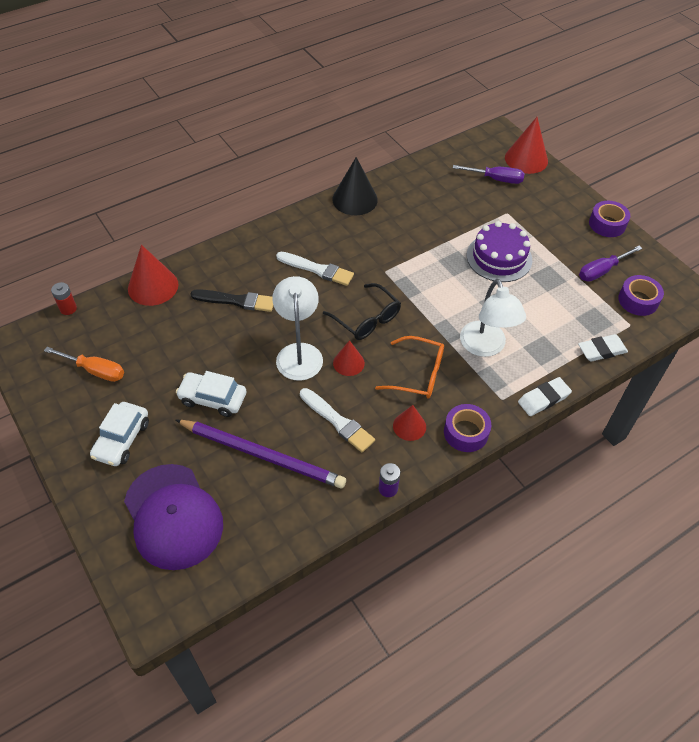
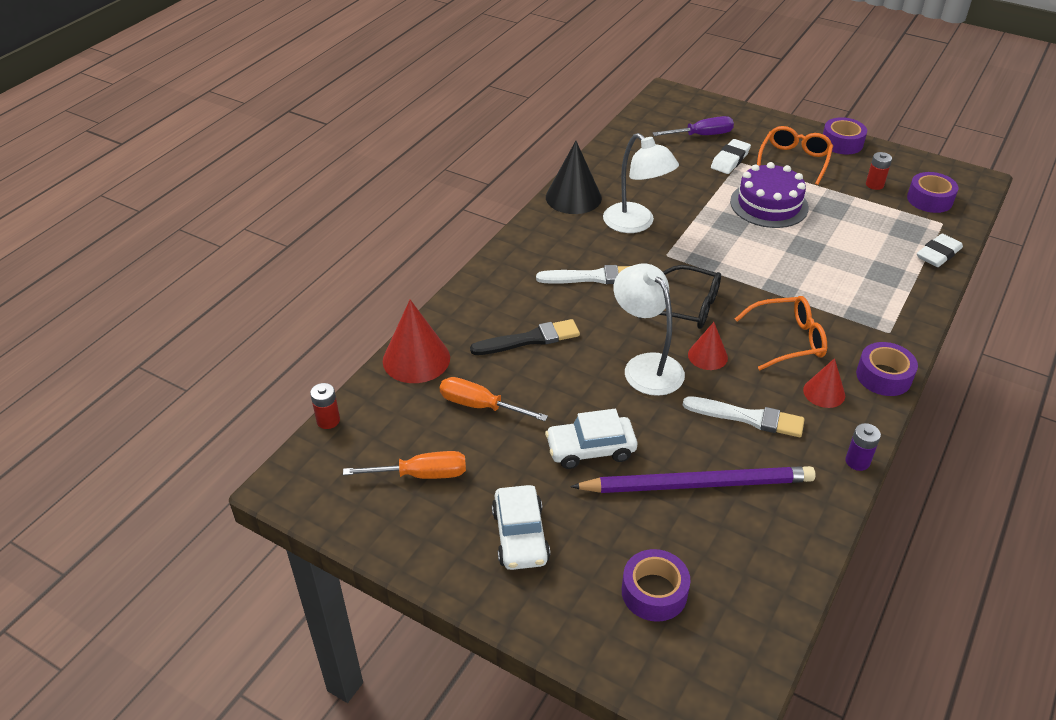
camera: 25 degrees left, 10 degrees down
purple cap [124,464,223,570] -> purple tape [622,549,690,622]
white lamp [460,279,526,357] -> white lamp moved to [603,133,679,233]
red cone [505,117,548,174] -> none
white eraser [518,377,572,416] -> white eraser moved to [711,139,751,174]
purple screwdriver [579,246,643,282] -> red battery [866,152,892,190]
none -> orange screwdriver [440,377,548,421]
none -> orange glasses [757,126,833,185]

